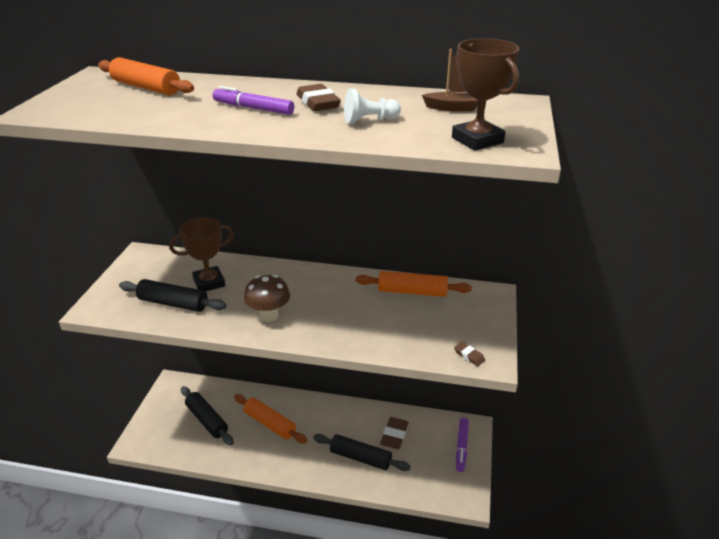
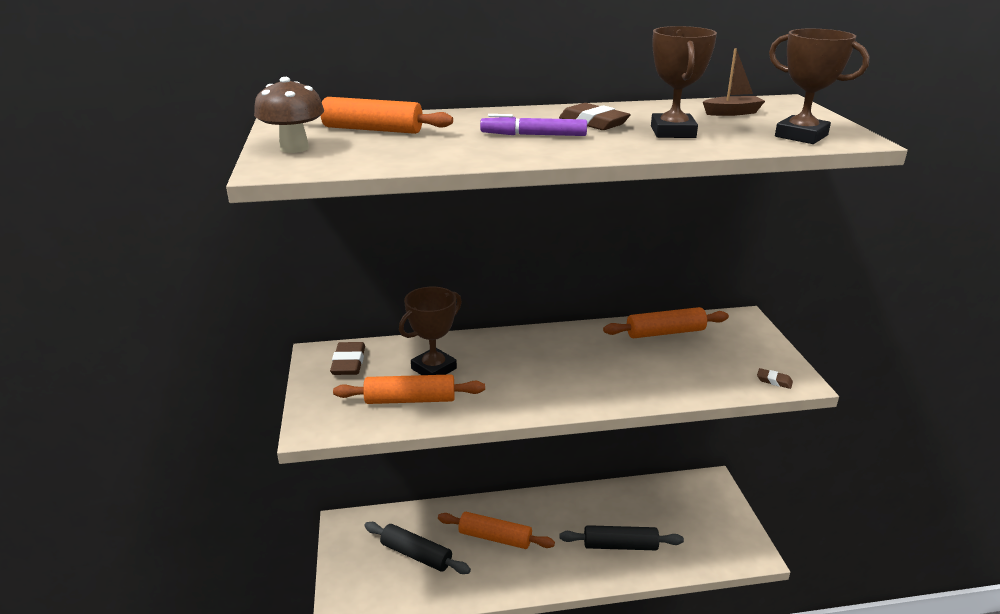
camera: 20 degrees left, 5 degrees down
black rolling pin [119,279,226,312] -> orange rolling pin [333,374,485,404]
brown mushroom [244,275,290,322] -> brown mushroom moved to [254,77,324,153]
white pawn [344,89,401,124] -> brown trophy [651,26,717,138]
brown eraser [380,417,408,449] -> brown eraser moved to [330,342,365,375]
purple marker [456,418,469,472] -> none

